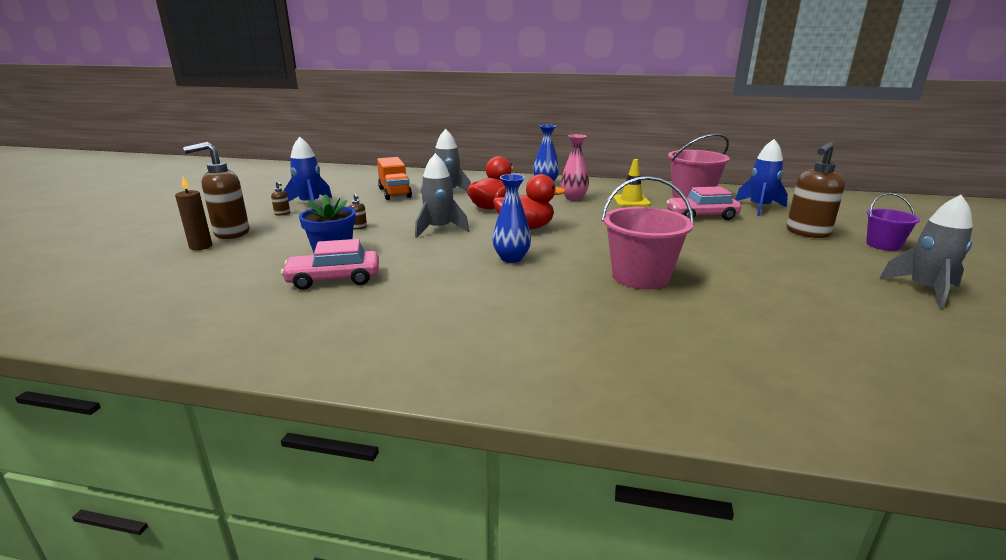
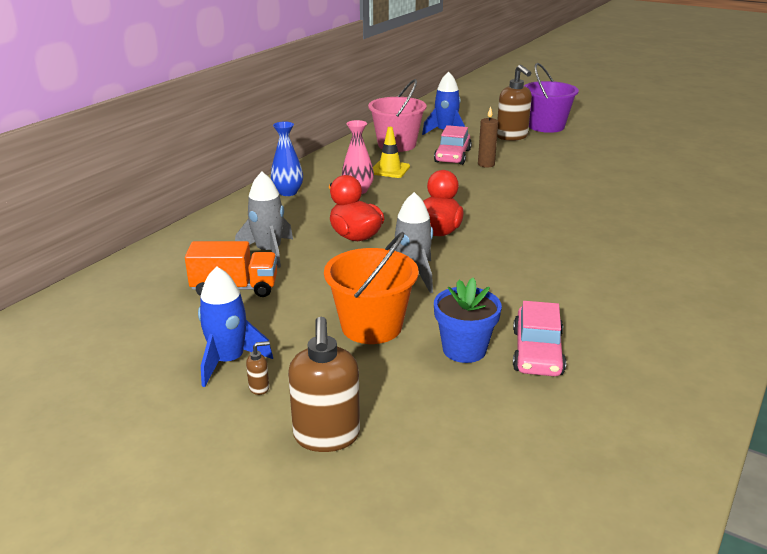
camera: 70 degrees left, 5 degrees up
brown candle [175,176,212,250] -> brown candle moved to [478,107,498,167]
brown soap dispenser [349,193,367,230] -> orange bucket [324,232,419,344]
blue vase [493,174,531,263] -> none
pink bucket [601,176,694,289] -> none
purple bucket [866,193,920,251] -> purple bucket [524,63,579,133], size x1.67
grey rocket [880,195,973,309] -> none

